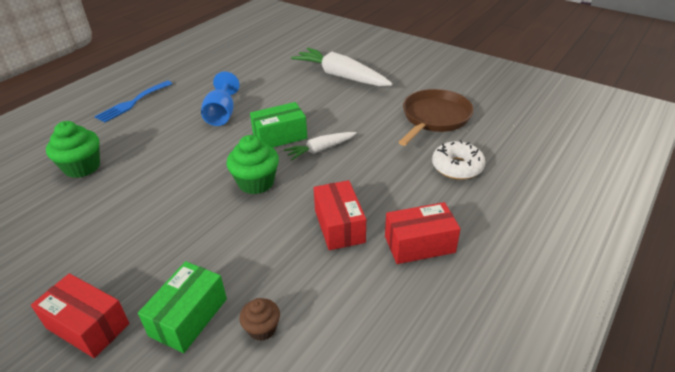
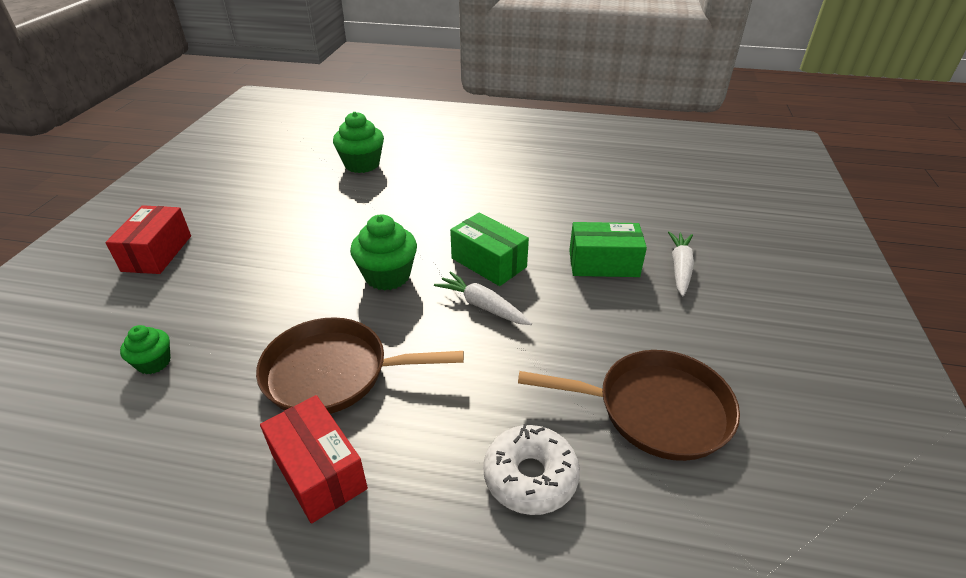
camera: 65 degrees right, 0 degrees up
blue fork [95,81,173,123] -> none
green box [138,261,227,353] -> green box moved to [569,222,647,277]
blue goblet [201,72,240,126] -> none
brown cupcake [239,298,280,341] -> green cupcake [120,325,171,374]
white carrot [291,48,393,86] -> white carrot [668,231,694,297], size x0.55
red box [314,180,366,250] -> brown pan [256,317,464,414]

